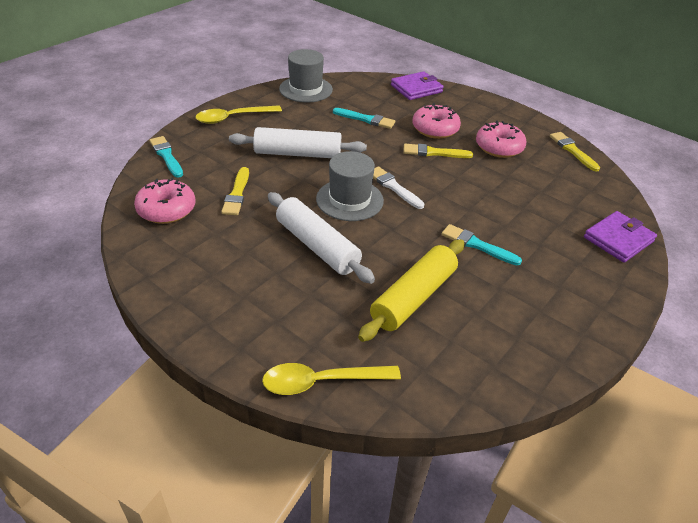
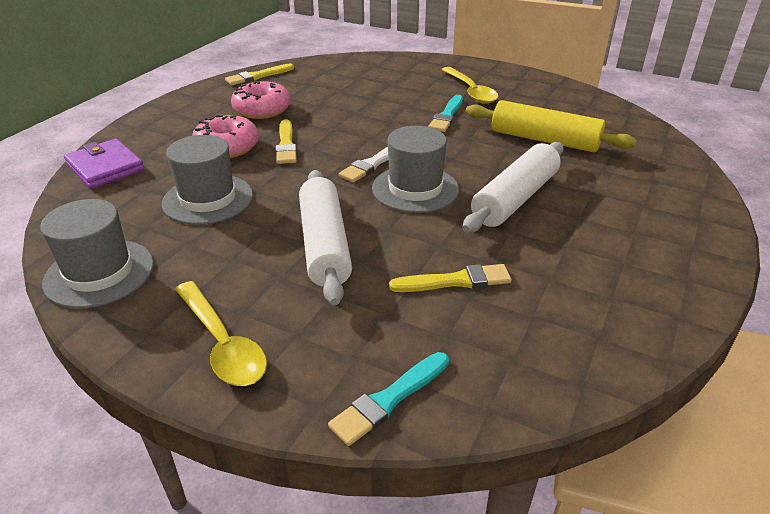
camera: 100 degrees left, 5 degrees down
pink donut [134,178,196,224] -> none
yellow spoon [262,363,401,395] -> yellow spoon moved to [441,67,498,104]
turquoise brush [333,108,395,129] -> grey hat [162,135,253,225]
purple wallet [584,211,657,263] -> none

